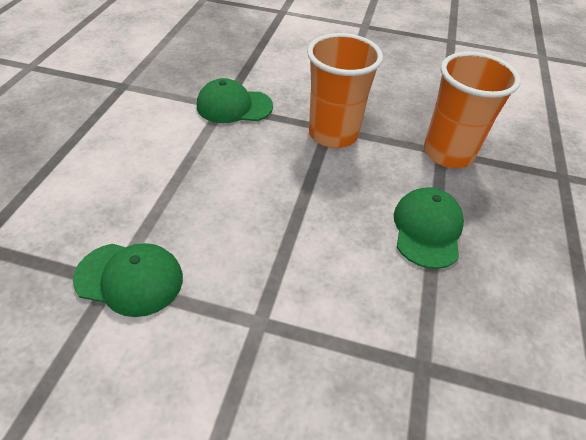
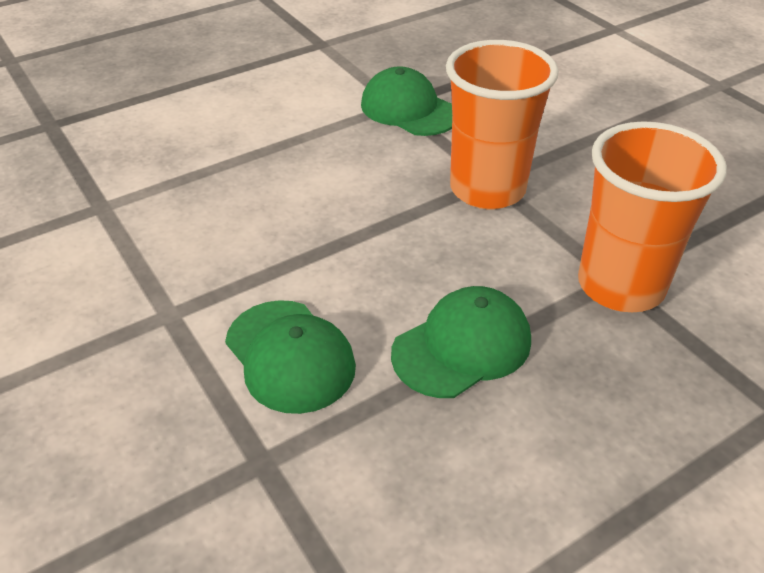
camera: 45 degrees right, 5 degrees down
green cap [73,243,183,317] -> green cap moved to [225,300,356,414]

